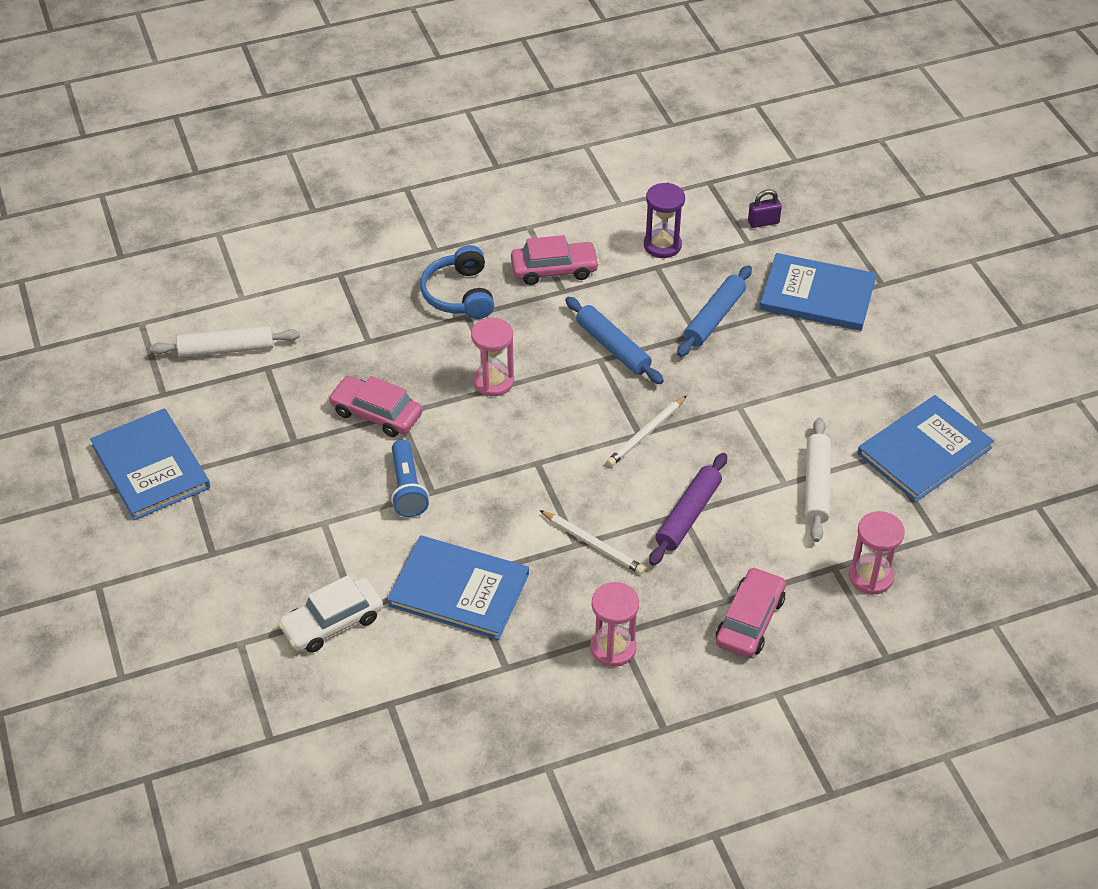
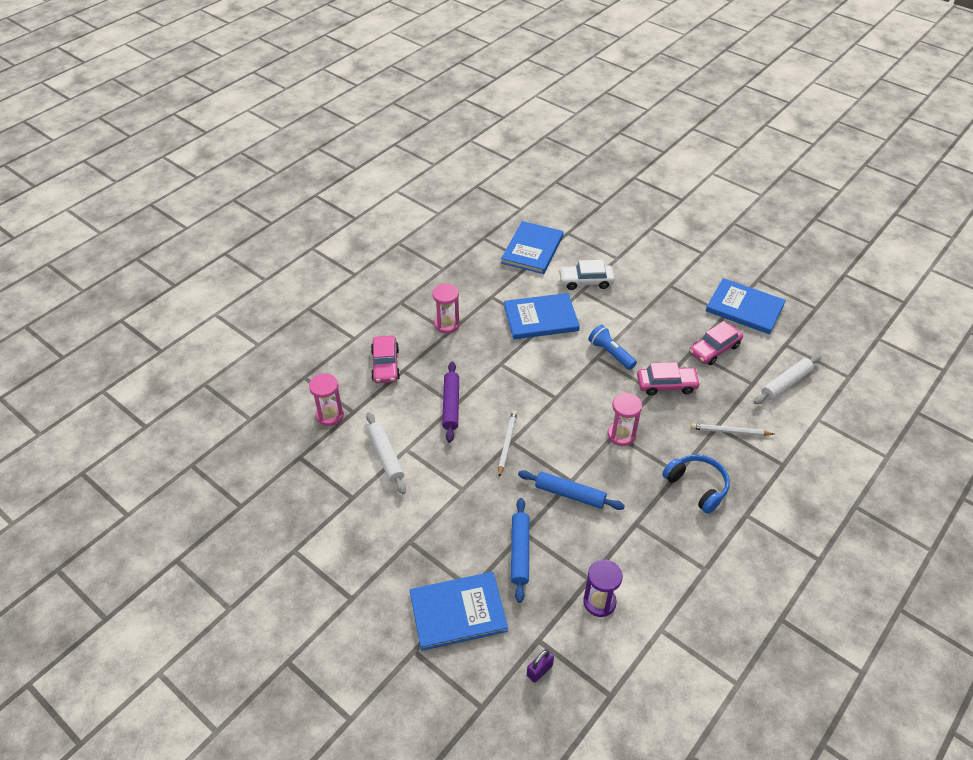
camera: 150 degrees right, 0 degrees up
white car [278,575,383,653] -> white car turned 120 degrees counterclockwise [559,260,615,290]
pink car [511,235,599,285] -> pink car moved to [689,321,743,365]
white pencil [539,510,645,574] -> white pencil moved to [691,423,774,436]
blue book [857,395,994,502] -> blue book moved to [501,221,563,274]

